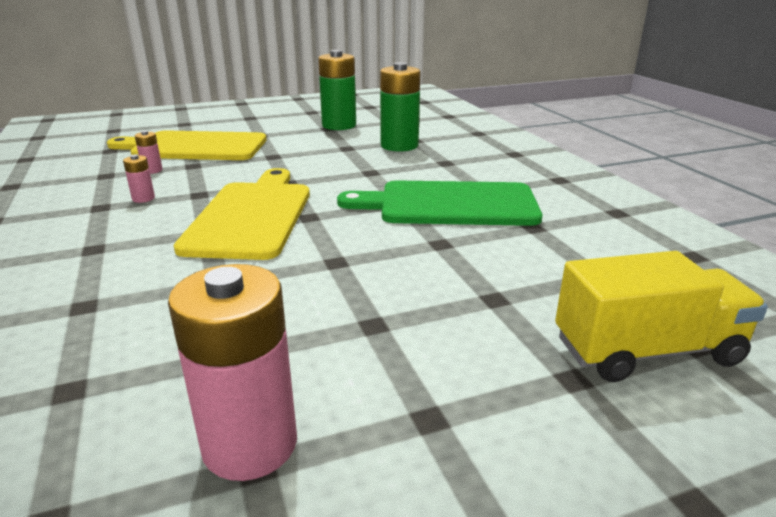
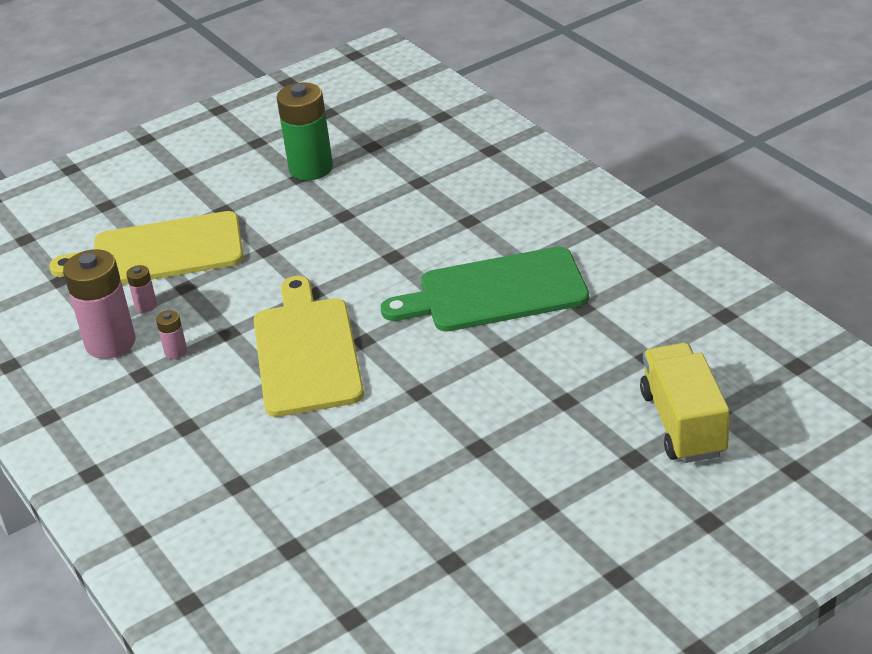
camera: 10 degrees left, 10 degrees up
pink battery [168,264,297,481] -> pink battery moved to [63,249,135,359]
green battery [380,62,420,151] -> none
yellow truck [555,251,768,382] -> yellow truck turned 75 degrees counterclockwise [640,343,730,463]

